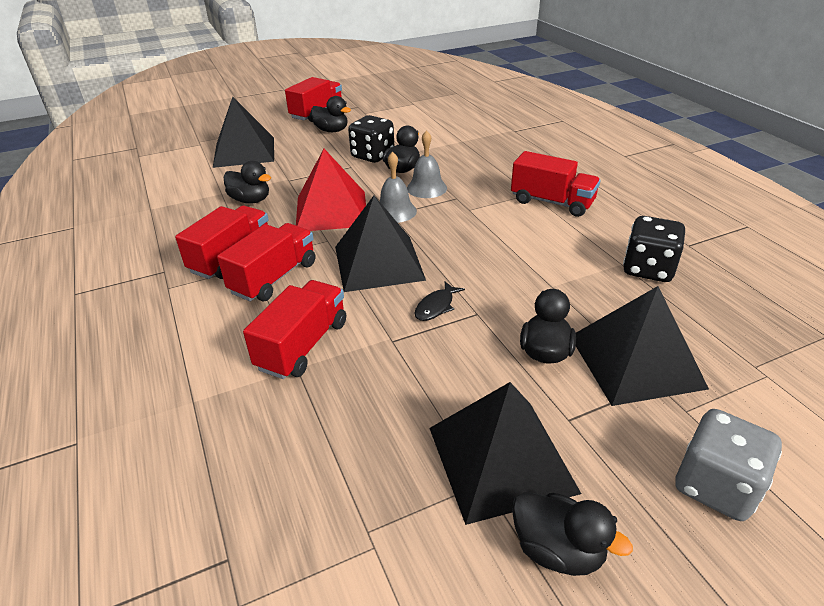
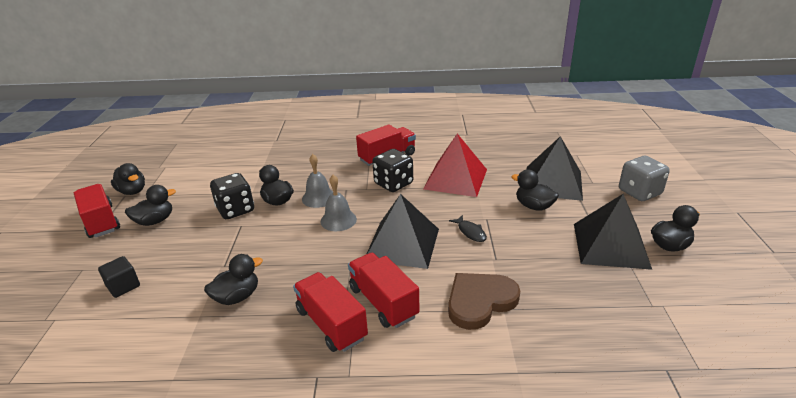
camera: 65 degrees left, 5 degrees down
black pyramid [213,97,274,168] -> black cube [98,256,140,298]
red truck [243,280,346,379] -> brown heart [448,273,520,330]
red pyramid [296,149,366,231] -> red pyramid moved to [423,134,487,197]
black dice [623,216,685,282] -> black dice moved to [372,149,413,192]
none -> black duck [111,163,145,195]

